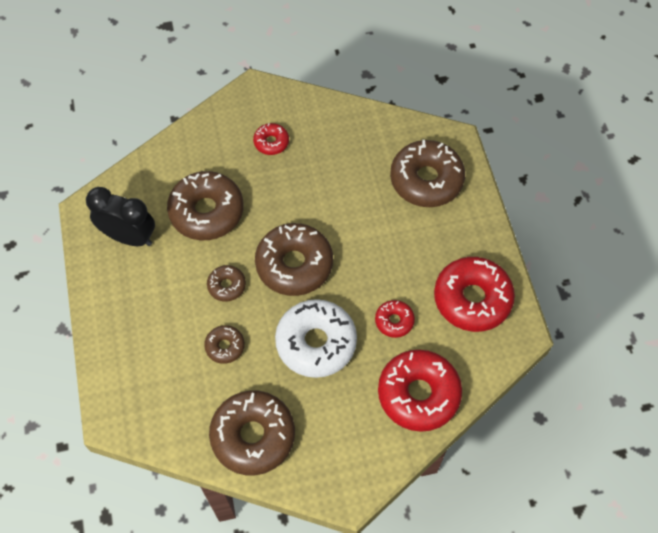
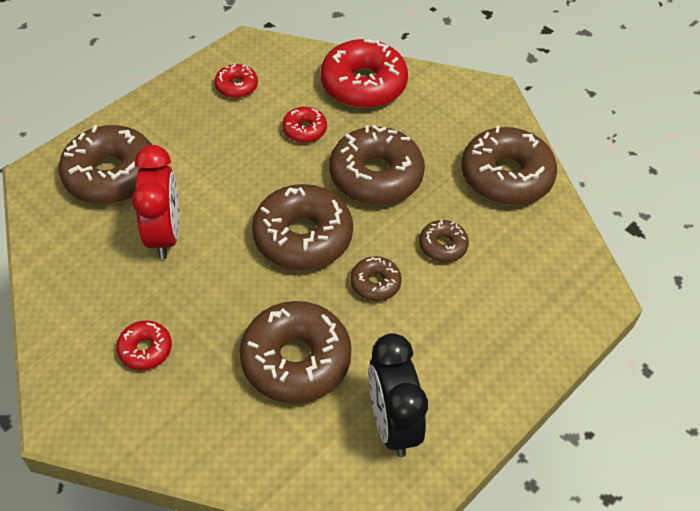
camera: 125 degrees left, 10 degrees down
white donut [275,299,357,378] -> brown donut [329,125,425,205]
red donut [434,257,515,332] -> red donut [214,63,258,98], size x0.49
none -> red clock [132,145,179,259]

